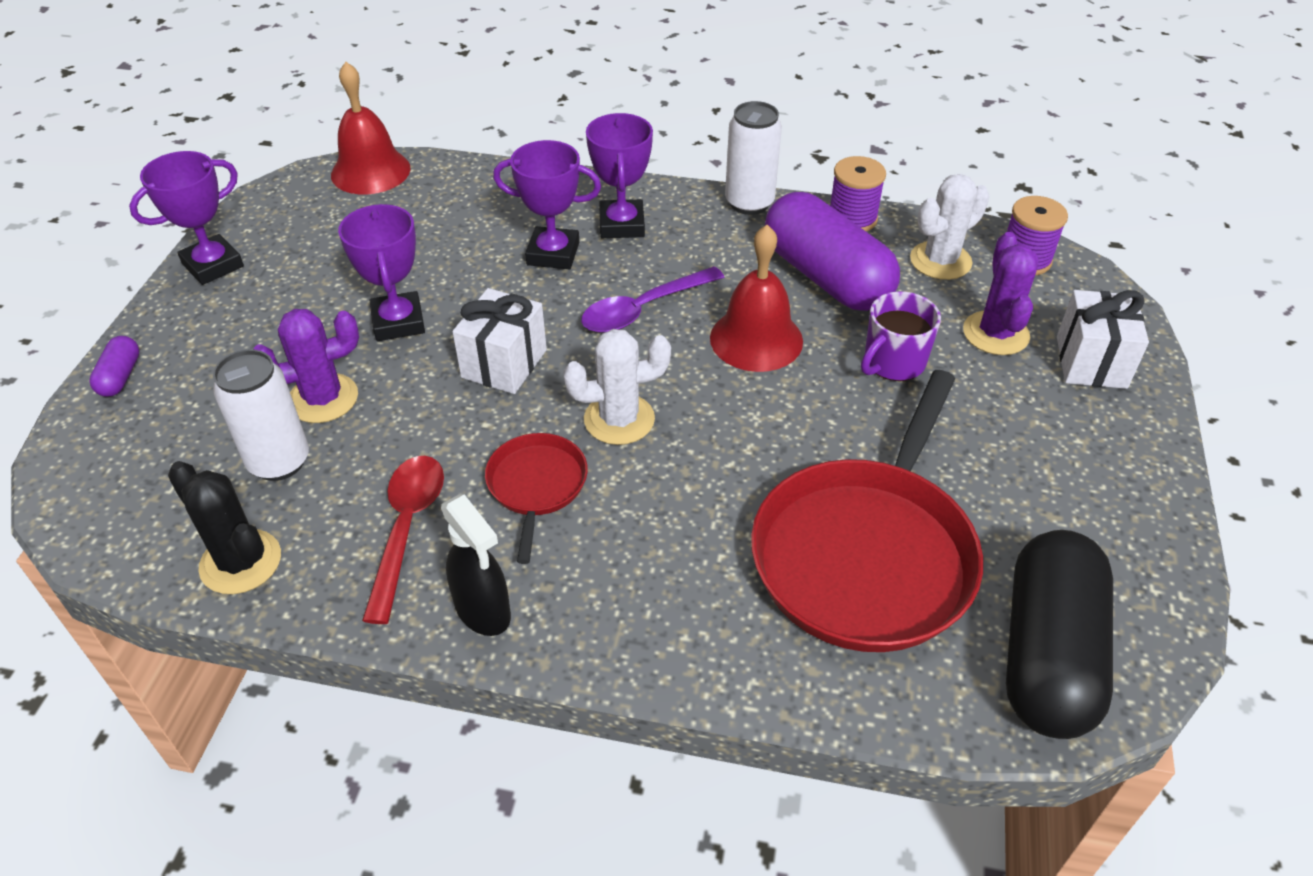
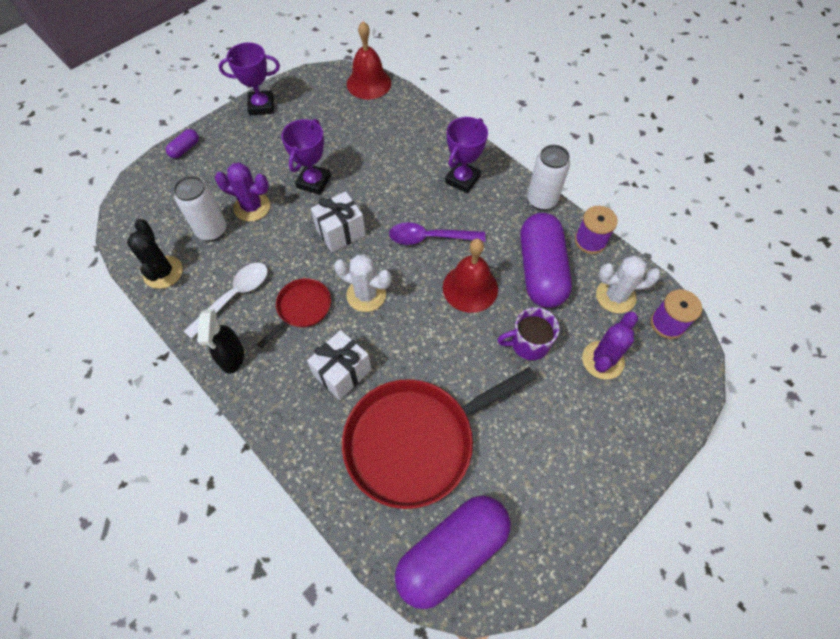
camera: 35 degrees right, 15 degrees up
red spoon [362,456,444,624] -> white spoon [184,263,268,339]
purple trophy [493,140,601,269] -> none
black capsule [1006,530,1113,739] -> purple capsule [395,495,510,609]
white gift [1057,290,1149,389] -> white gift moved to [307,330,371,400]

